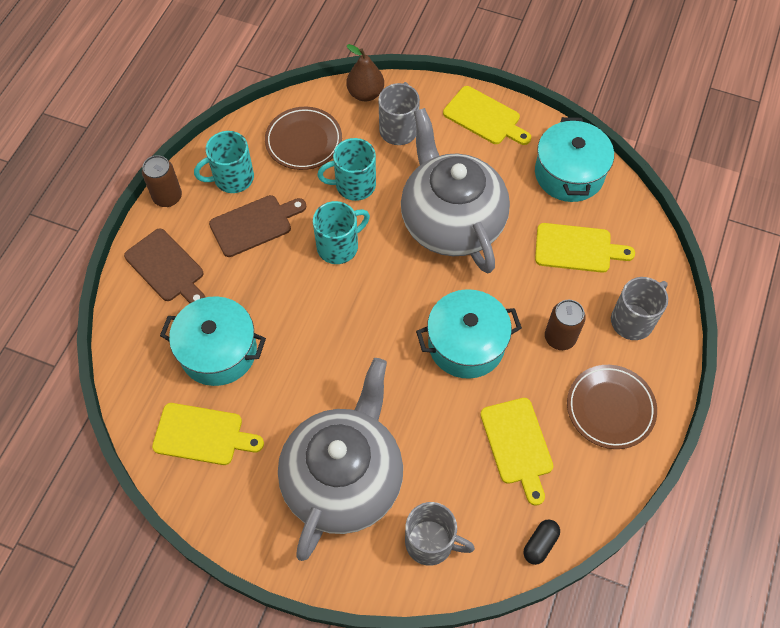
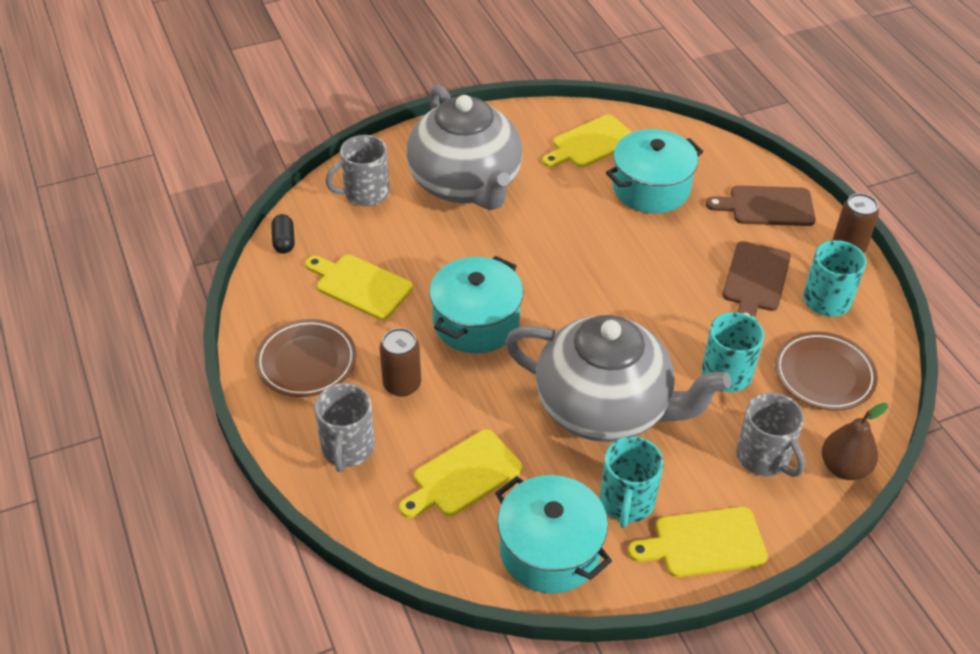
camera: 135 degrees right, 15 degrees down
turquoise mug [313,201,370,264] -> turquoise mug moved to [600,436,664,528]

